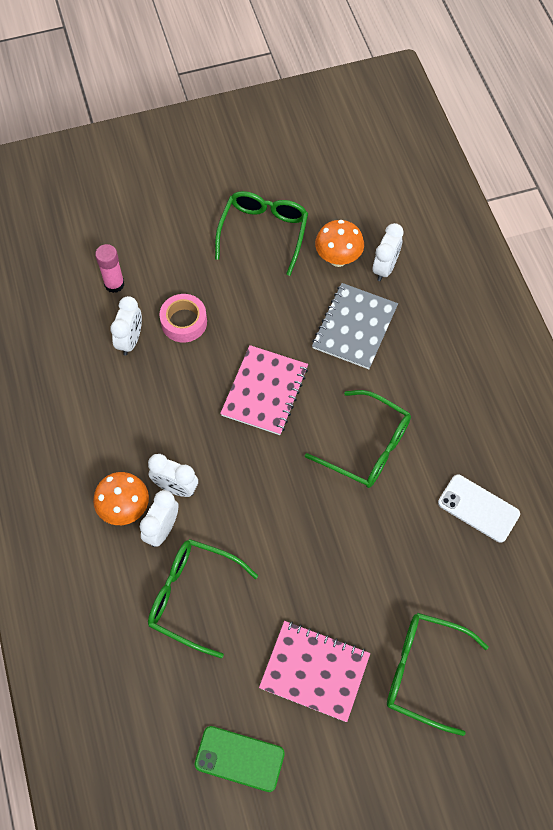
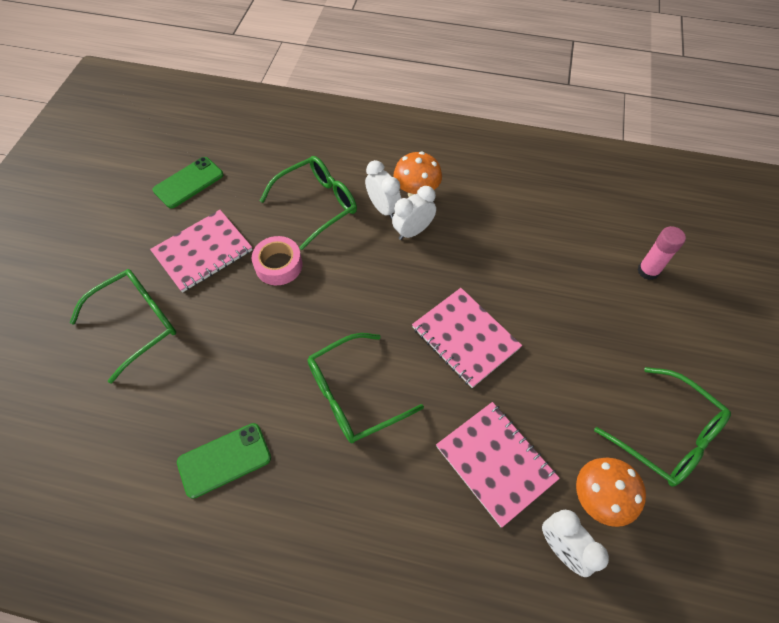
camera: 120 degrees right, 5 degrees down
white clock [110,296,142,356] -> none
pink tape [159,294,207,342] -> pink tape moved to [252,236,302,285]
grey notebook [312,283,398,369] -> pink notebook [436,402,560,527]
white phone [438,475,520,542] -> green phone [177,423,271,499]

